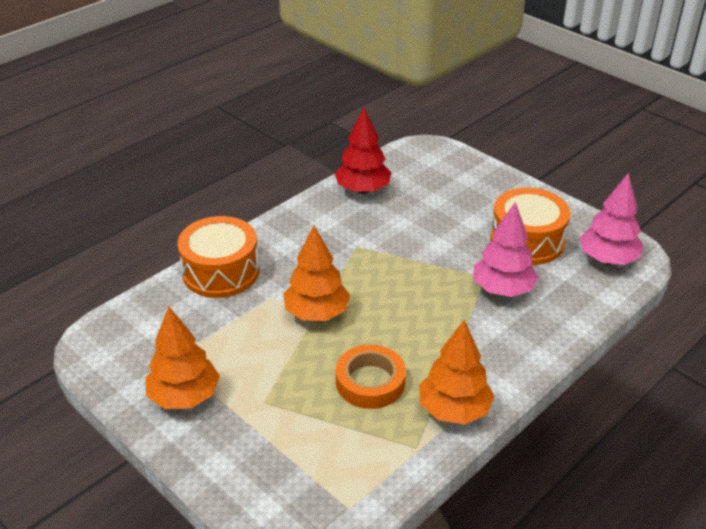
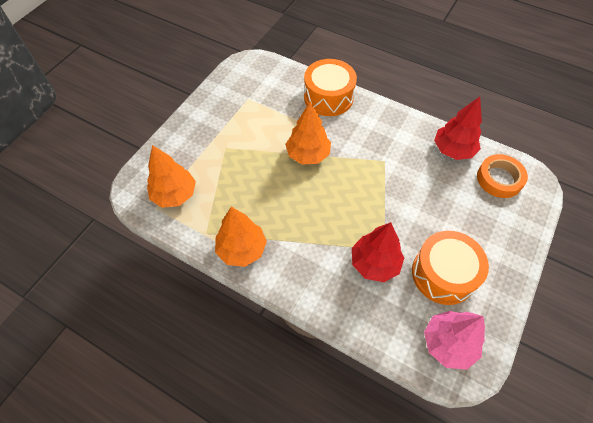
camera: 75 degrees right, 20 degrees up
orange tree [146,306,220,409] -> orange tree moved to [147,145,196,208]
orange tape [336,345,406,409] -> orange tape moved to [477,154,528,198]
pink tree [473,202,539,297] -> red tree [352,222,404,282]

